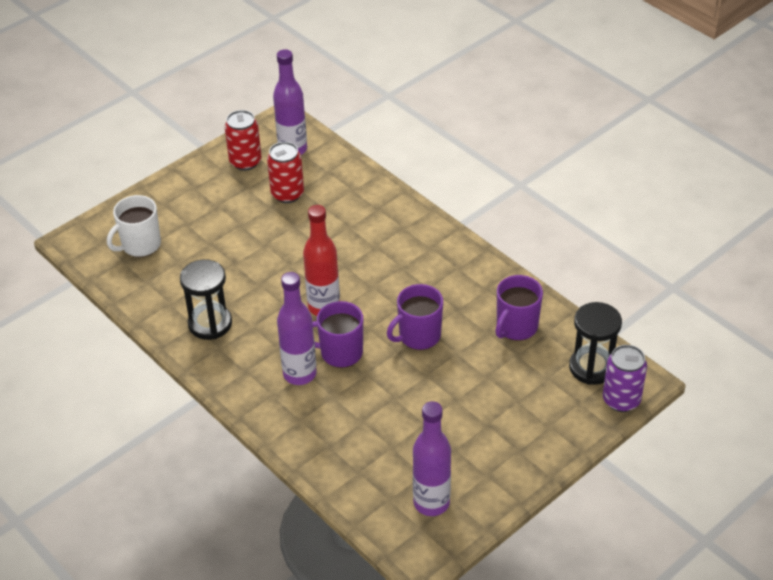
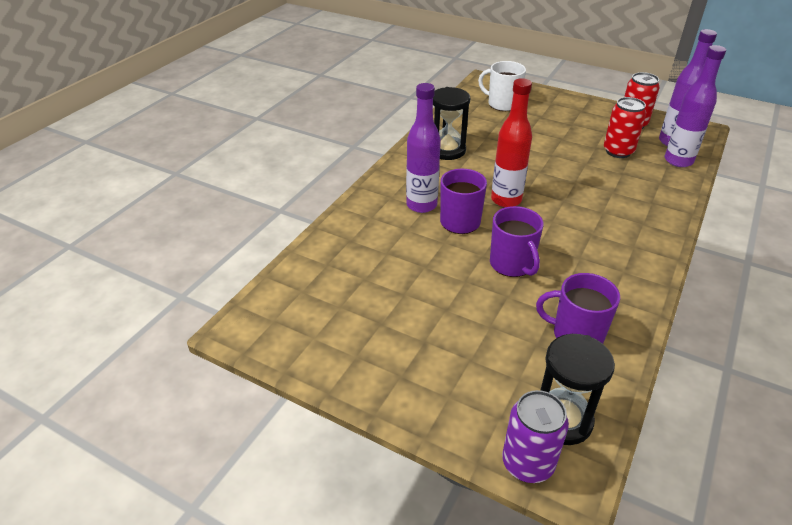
camera: 70 degrees right, 5 degrees down
purple mug [387,284,443,350] -> purple mug turned 150 degrees counterclockwise [490,206,544,277]
purple bottle [413,401,451,516] -> purple bottle moved to [665,45,726,167]

